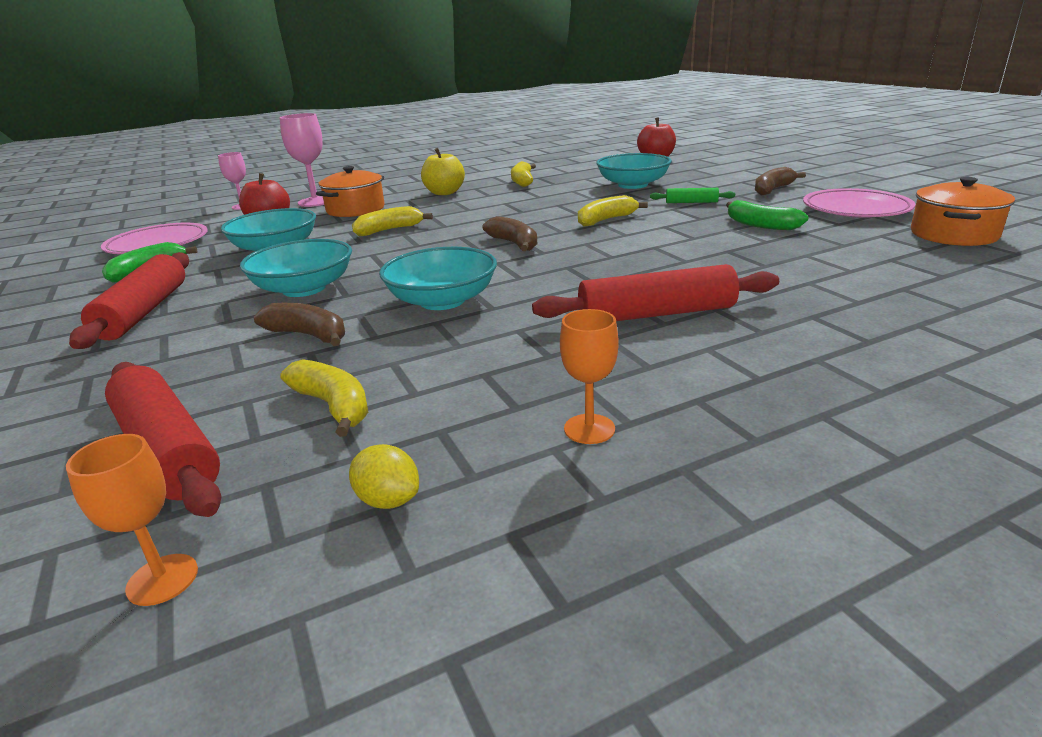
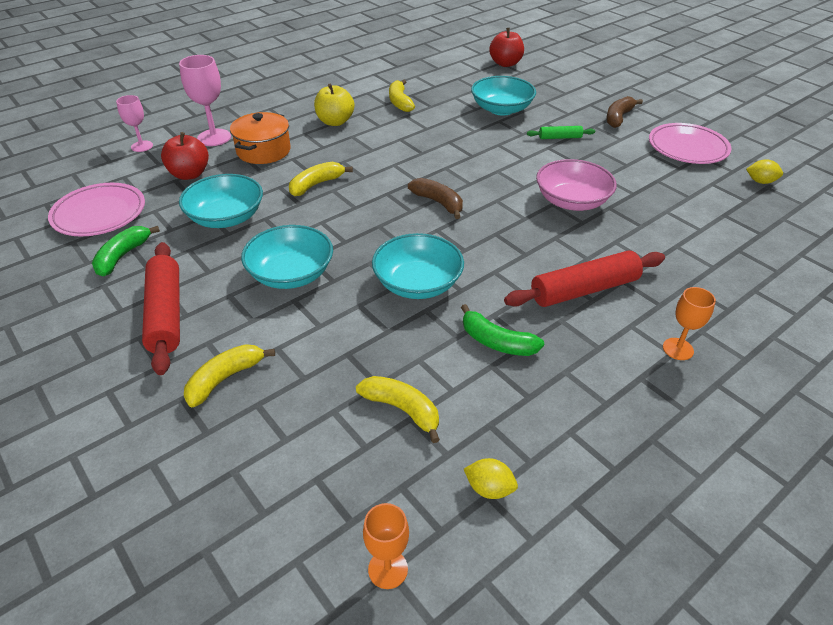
camera: 15 degrees left, 15 degrees up
red rolling pin [105,362,221,517] -> none
brown banana [254,303,345,346] -> none
orange goblet [560,309,619,444] -> orange goblet moved to [663,287,716,360]
yellow banana [578,195,648,227] -> yellow banana moved to [184,344,275,407]
green banana [726,200,809,230] -> green banana moved to [461,304,544,356]
orange pot [911,177,1015,246] -> yellow lemon [746,159,783,184]
none -> pink bowl [536,159,617,211]

